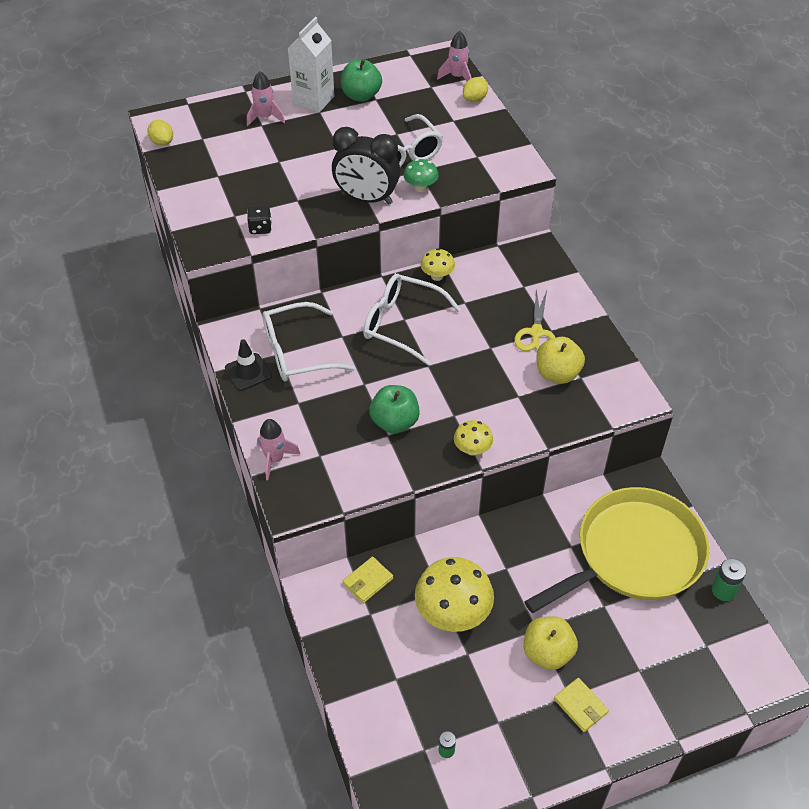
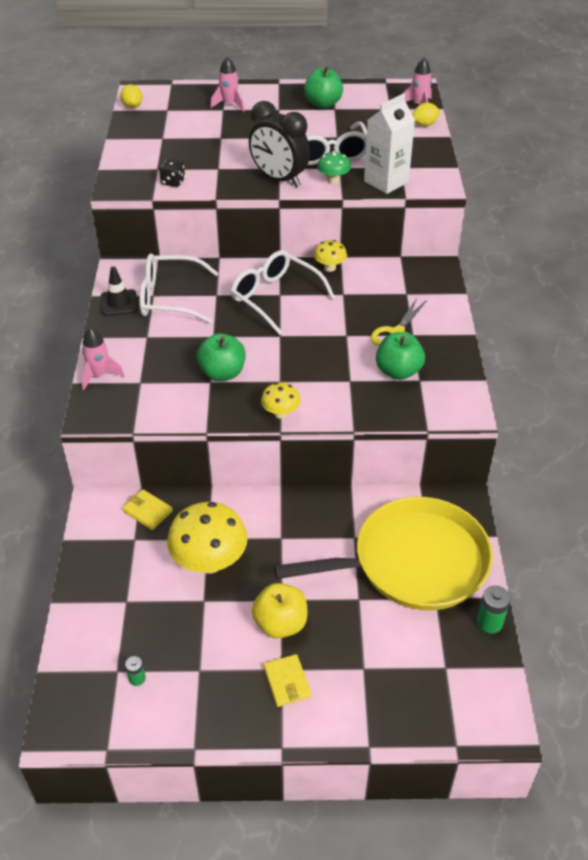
camera: 20 degrees right, 5 degrees down
white carton [288,17,334,113] -> white carton moved to [364,93,415,194]
yellow wallet [343,557,393,603] -> yellow wallet turned 60 degrees clockwise [122,489,173,530]
yellow apple [536,337,585,384] -> green apple [376,332,425,380]

